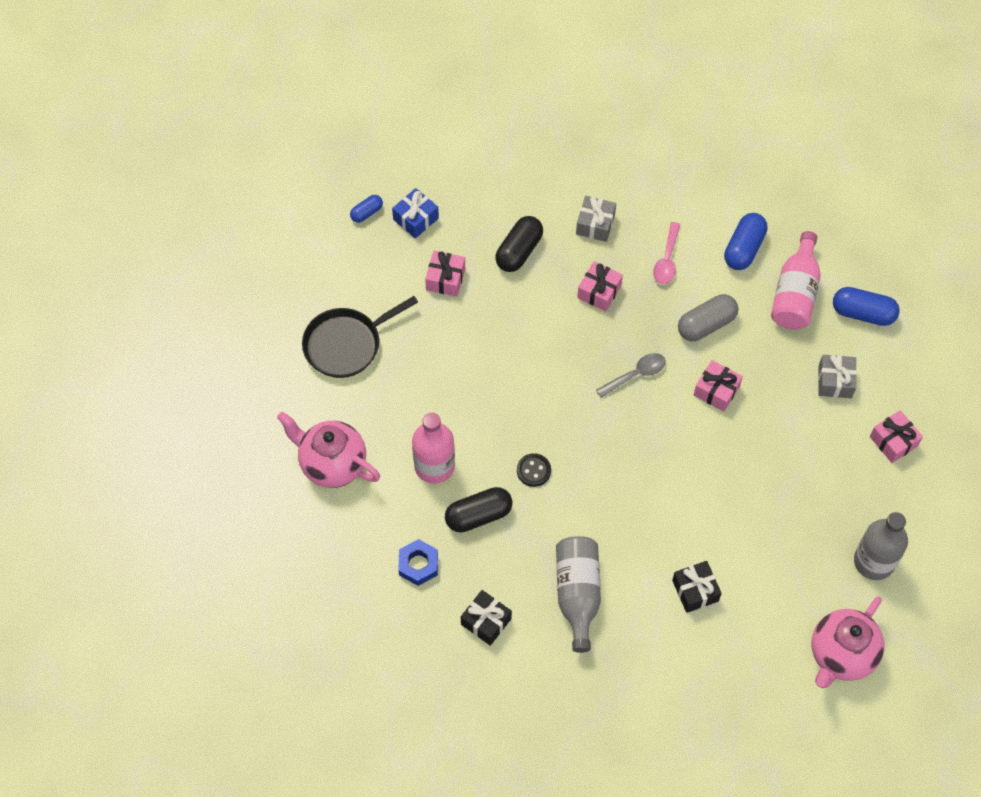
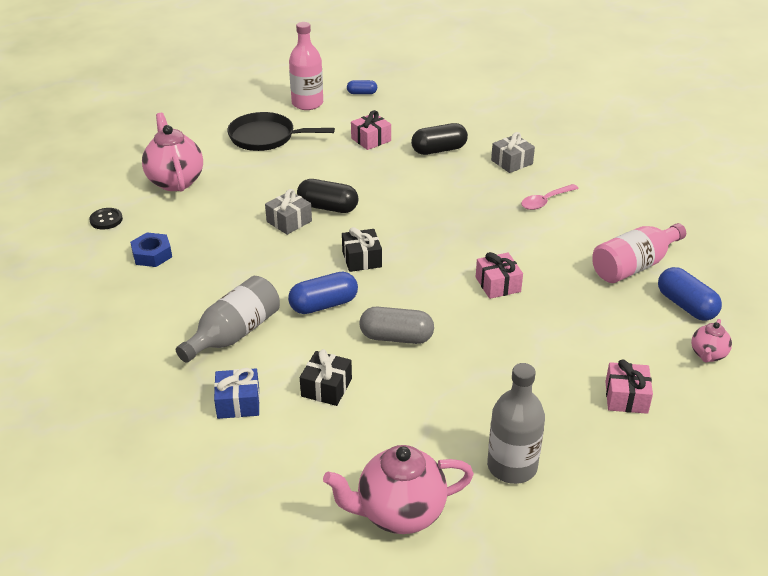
camera: 40 degrees right, 25 degrees down
blue gift [392,188,439,239] -> blue gift moved to [214,368,260,419]
pink bottle [412,413,455,484] -> pink bottle moved to [289,22,323,110]
black capsule [445,487,512,533] -> black capsule moved to [297,179,359,213]
black gift [461,590,512,646] -> black gift moved to [342,227,382,272]
black button [517,453,551,487] -> black button moved to [89,208,123,230]
pink gift [577,261,623,311] -> none
grey spoon [596,353,666,398] -> none
grey capsule [678,294,738,341] -> grey capsule moved to [360,307,434,344]
blue capsule [724,213,768,270] -> blue capsule moved to [288,272,358,314]
grey gift [818,355,857,398] -> grey gift moved to [265,189,312,235]
none -> pink teapot [691,319,732,363]

